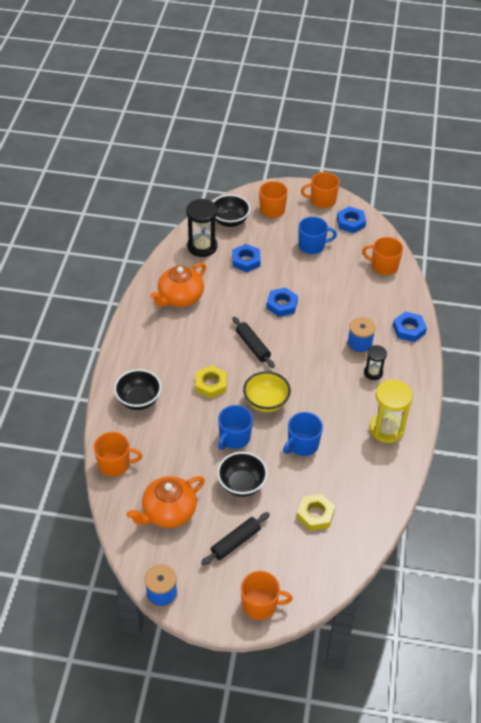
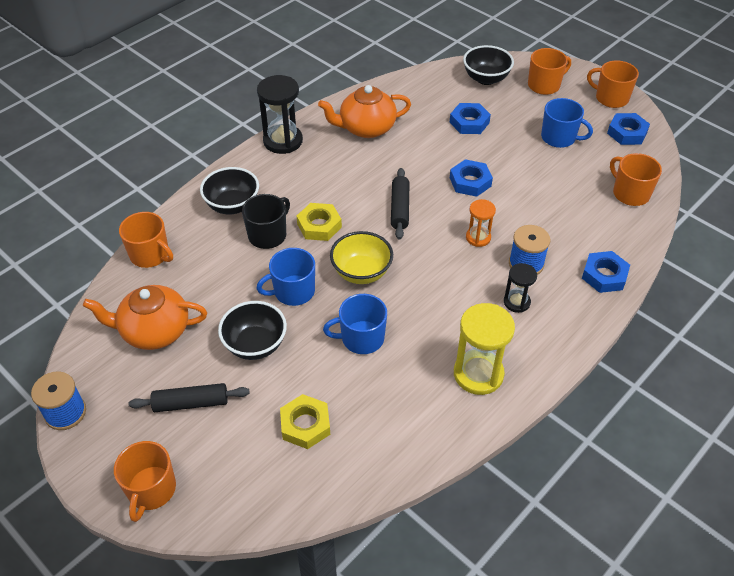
camera: 35 degrees right, 0 degrees up
black hourglass [186,199,218,257] -> black hourglass moved to [257,75,303,154]
orange mug [241,571,293,620] -> orange mug turned 60 degrees clockwise [114,441,176,522]
none -> black mug [242,194,290,249]
none -> orange hourglass [466,199,496,247]

